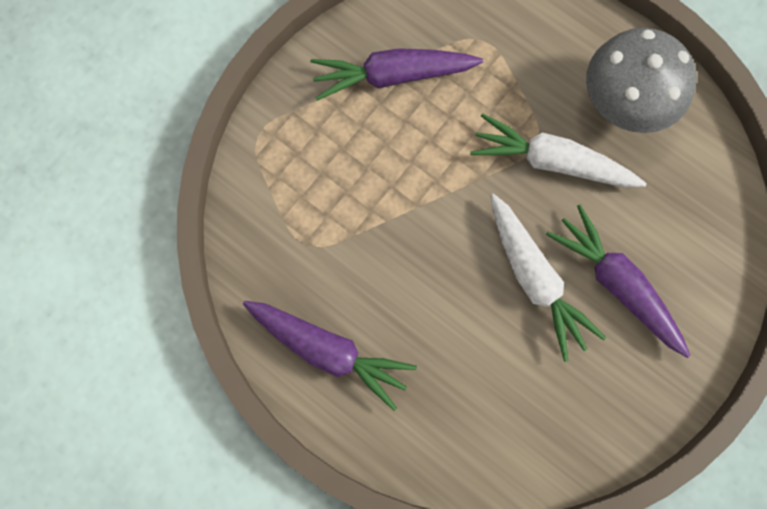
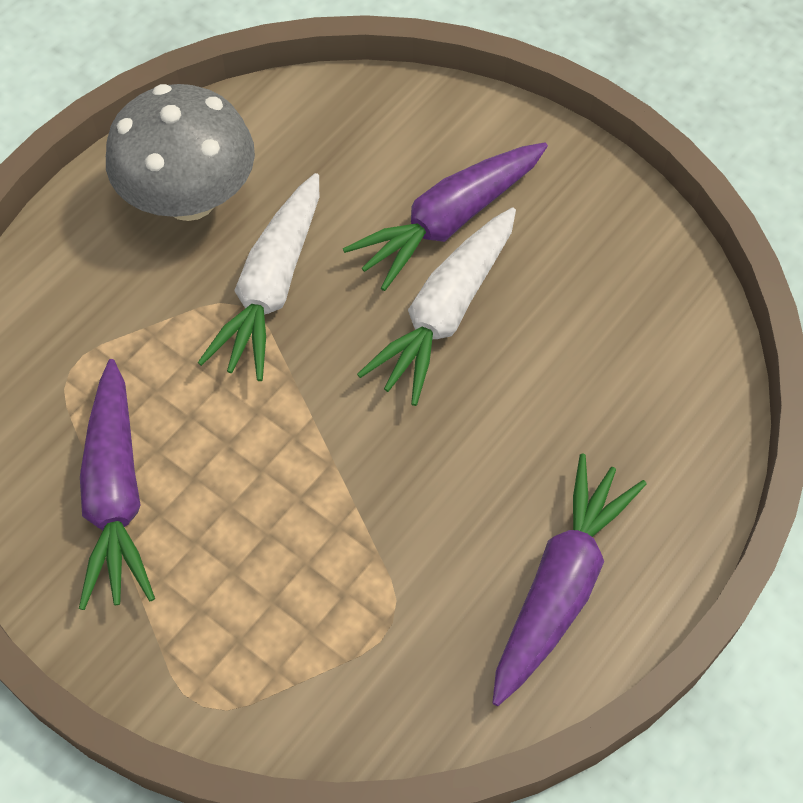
camera: 90 degrees left, 15 degrees down
white carrot [490,193,606,362] -> white carrot turned 150 degrees clockwise [357,208,516,406]

